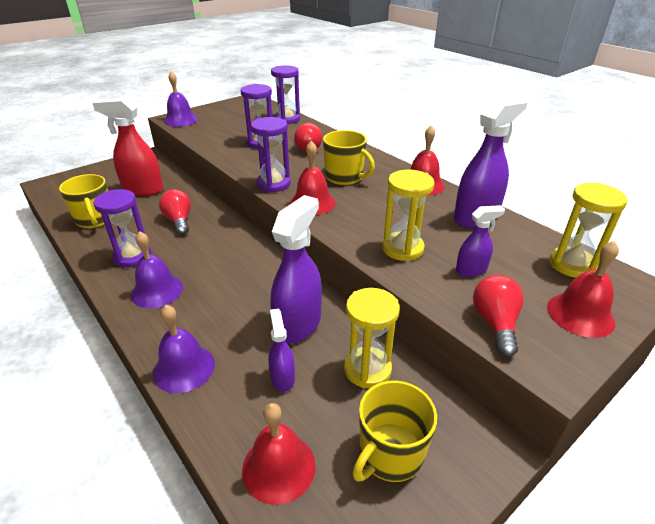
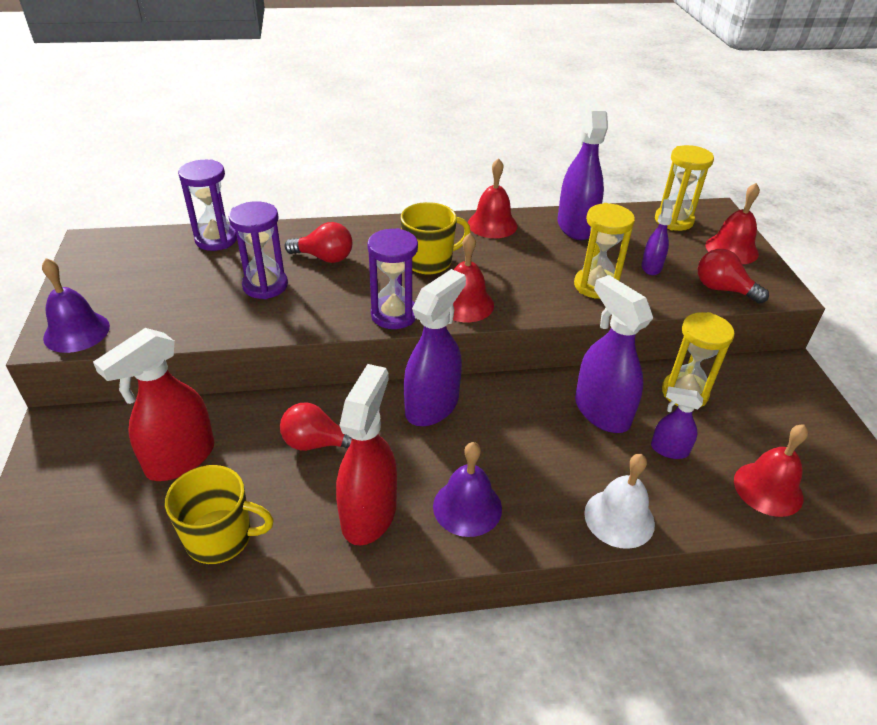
camera: 60 degrees left, 5 degrees up
purple hourglass [93,189,151,268] -> red spray bottle [336,364,397,546]
purple bell [153,305,215,393] -> white bell [584,454,655,549]
yellow mug [353,381,437,482] -> none
none -> purple spray bottle [404,269,466,426]

